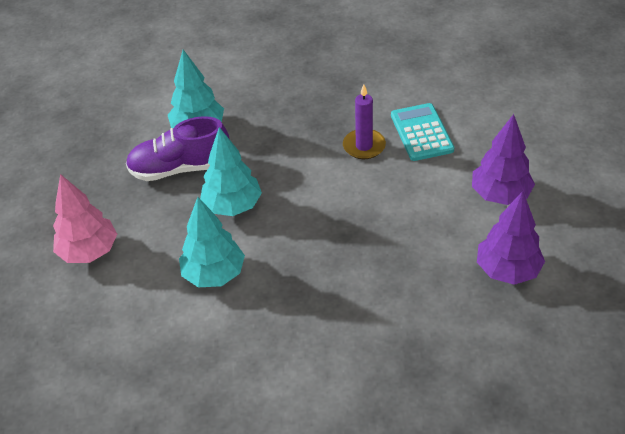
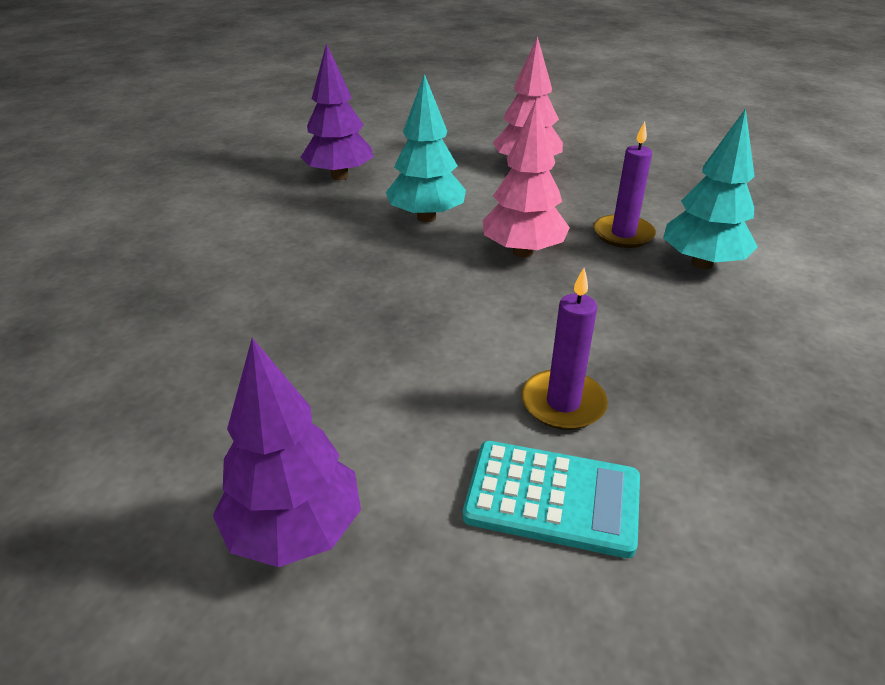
camera: 115 degrees right, 10 degrees down
purple shoe [126,116,230,181] -> purple candle [593,121,656,248]
turquoise tree [200,127,262,216] -> pink tree [483,101,570,257]
purple tree [477,191,545,285] -> purple tree moved to [300,43,373,180]

